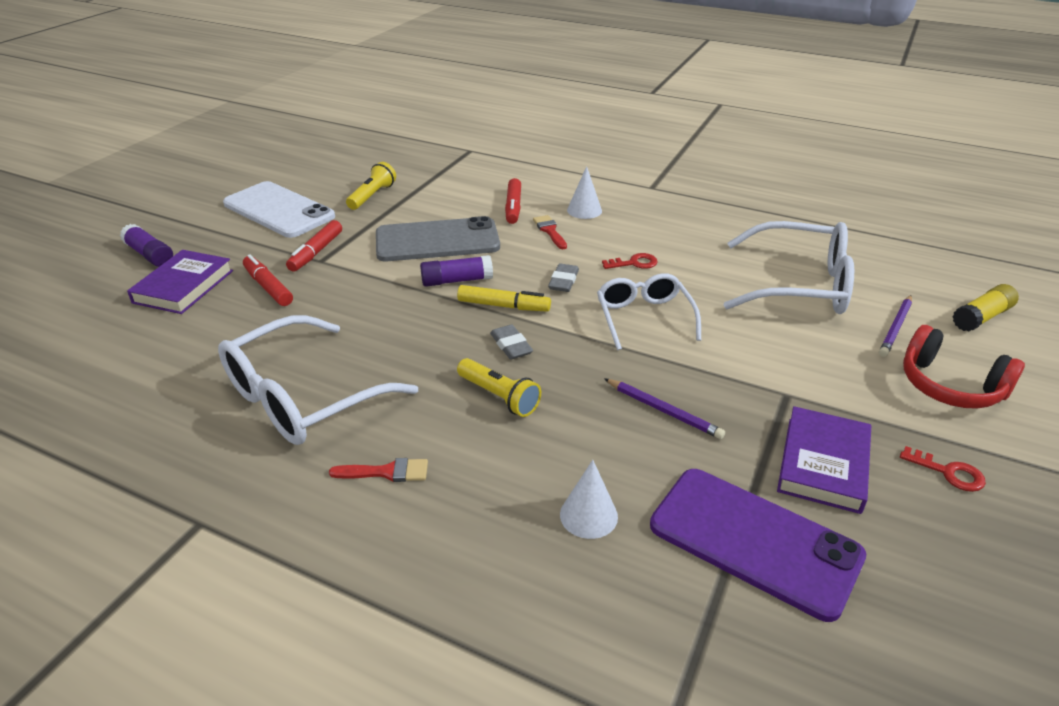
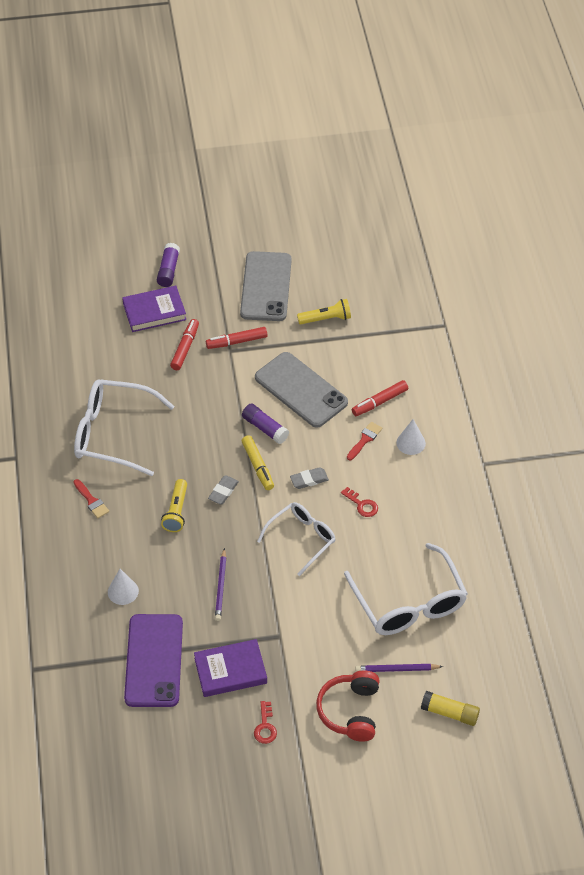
camera: 55 degrees right, 15 degrees up
white phone [223,181,335,238] -> grey phone [240,251,292,321]

